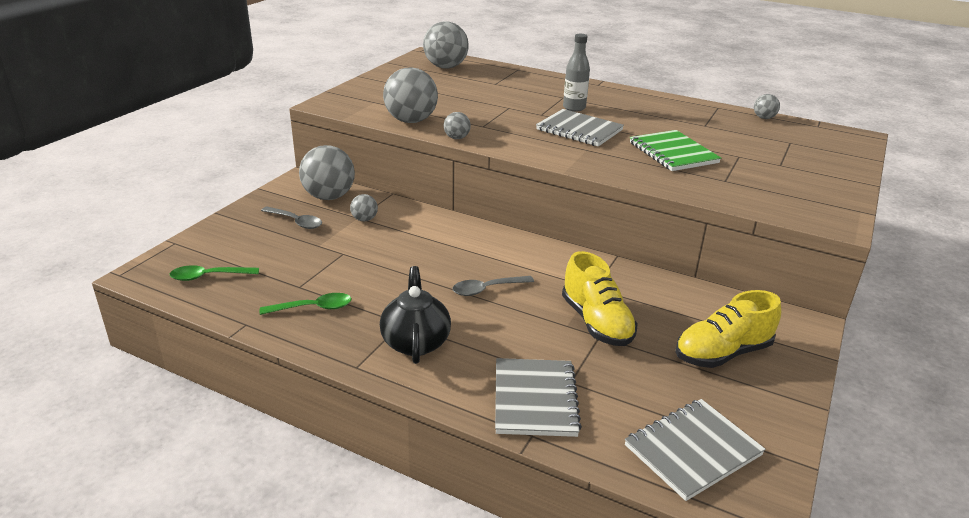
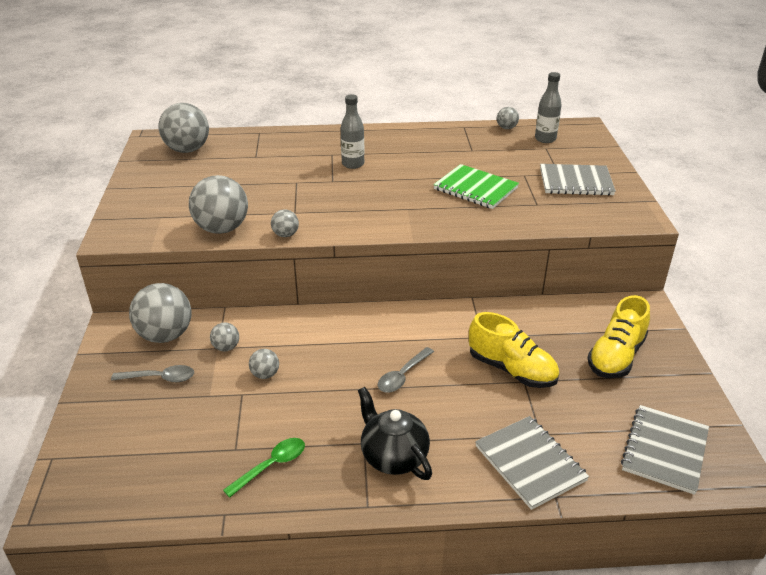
camera: 30 degrees left, 5 degrees up
green spoon [170,265,259,281] -> none
grey notebook [536,109,624,146] -> grey notebook moved to [540,164,616,196]
none -> grey ball [249,349,279,379]
none -> grey bottle [535,72,562,143]

